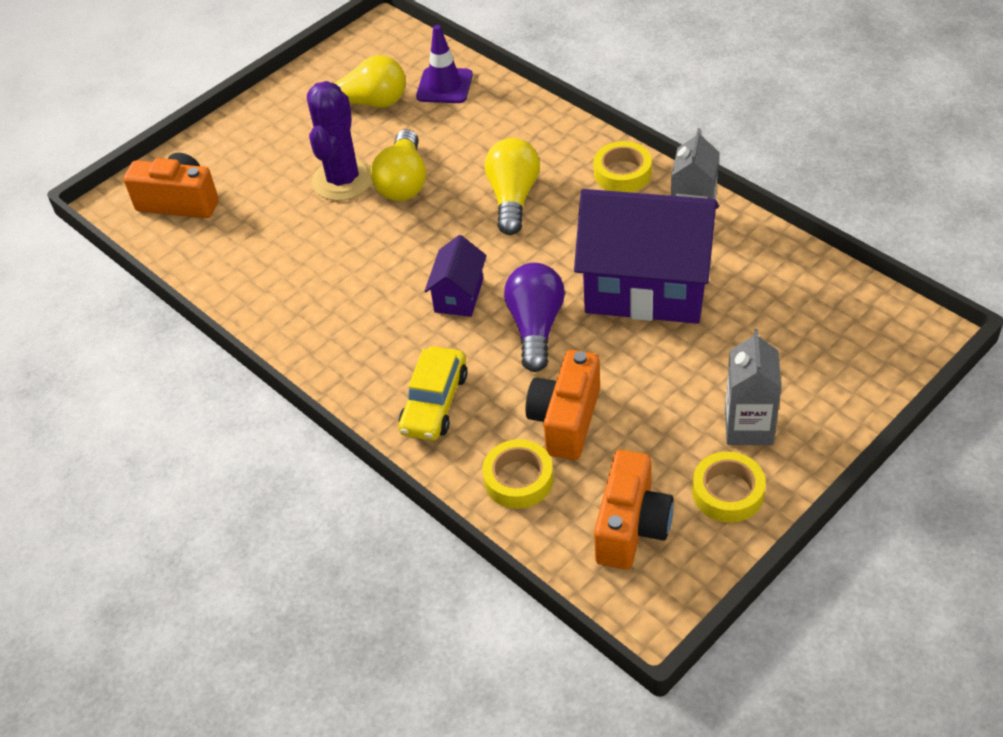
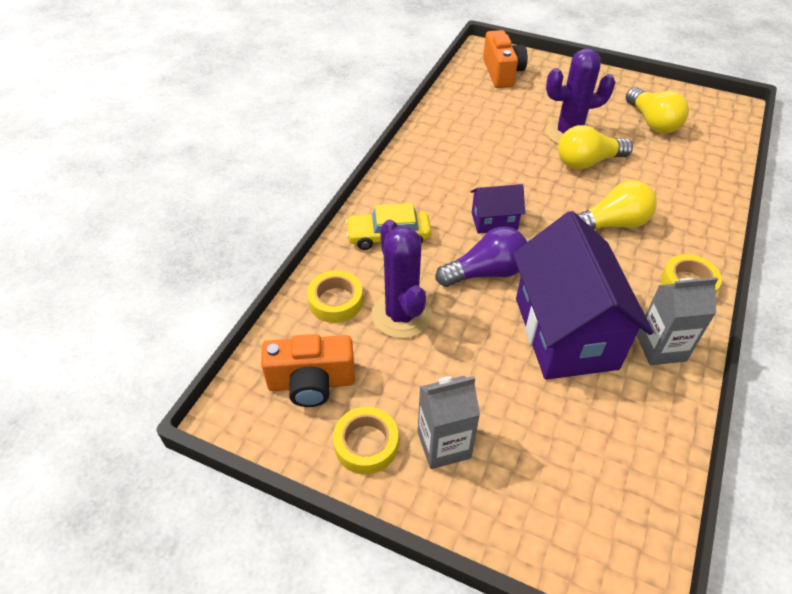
camera: 65 degrees right, 0 degrees up
purple traffic cone [416,25,473,103] -> none
orange camera [525,350,600,460] -> purple cactus [372,220,432,338]

